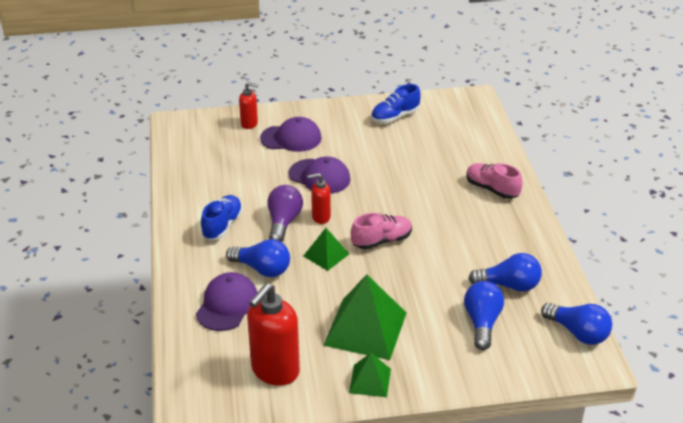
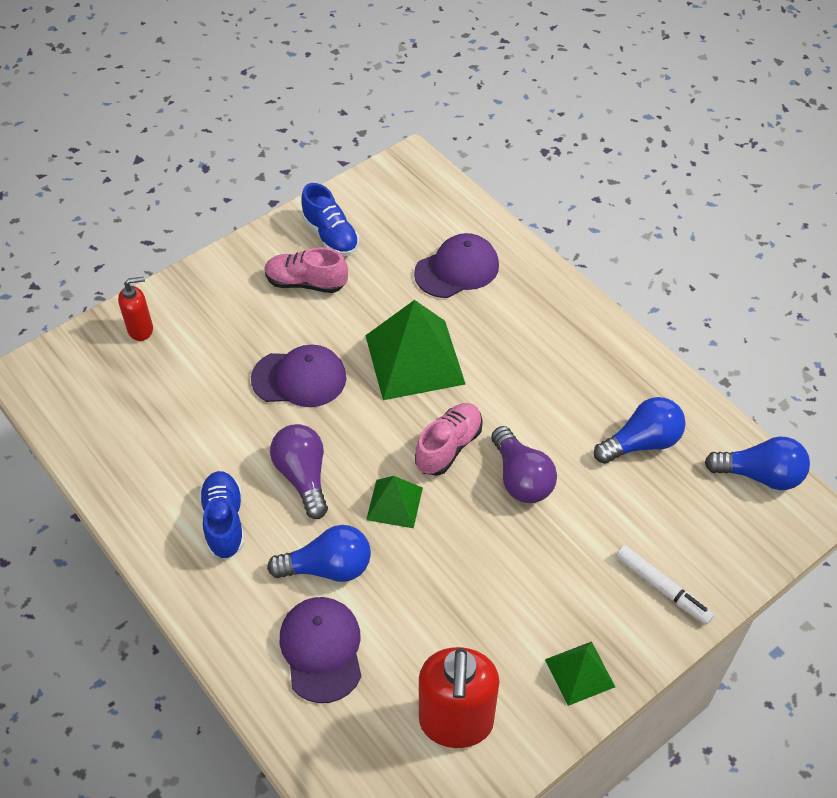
camera: 30 degrees left, 15 degrees up
purple cap [260,117,321,152] -> purple cap moved to [414,233,499,298]
red soap dispenser [307,173,331,224] -> none
green pyramid [323,274,406,360] -> green pyramid moved to [365,300,465,400]
blue shoe [371,84,421,123] -> blue shoe turned 60 degrees counterclockwise [301,183,359,256]
blue light bulb [464,281,504,350] -> none
pink shoe [466,163,523,199] -> pink shoe moved to [265,247,348,293]
none -> purple light bulb [491,426,557,503]
none -> white marker [616,545,714,625]

